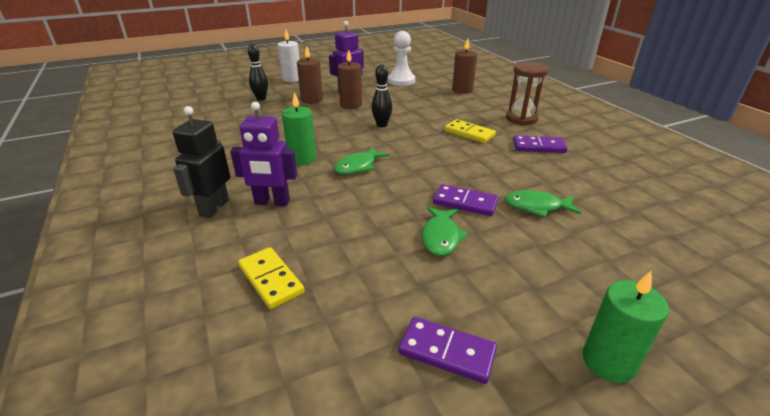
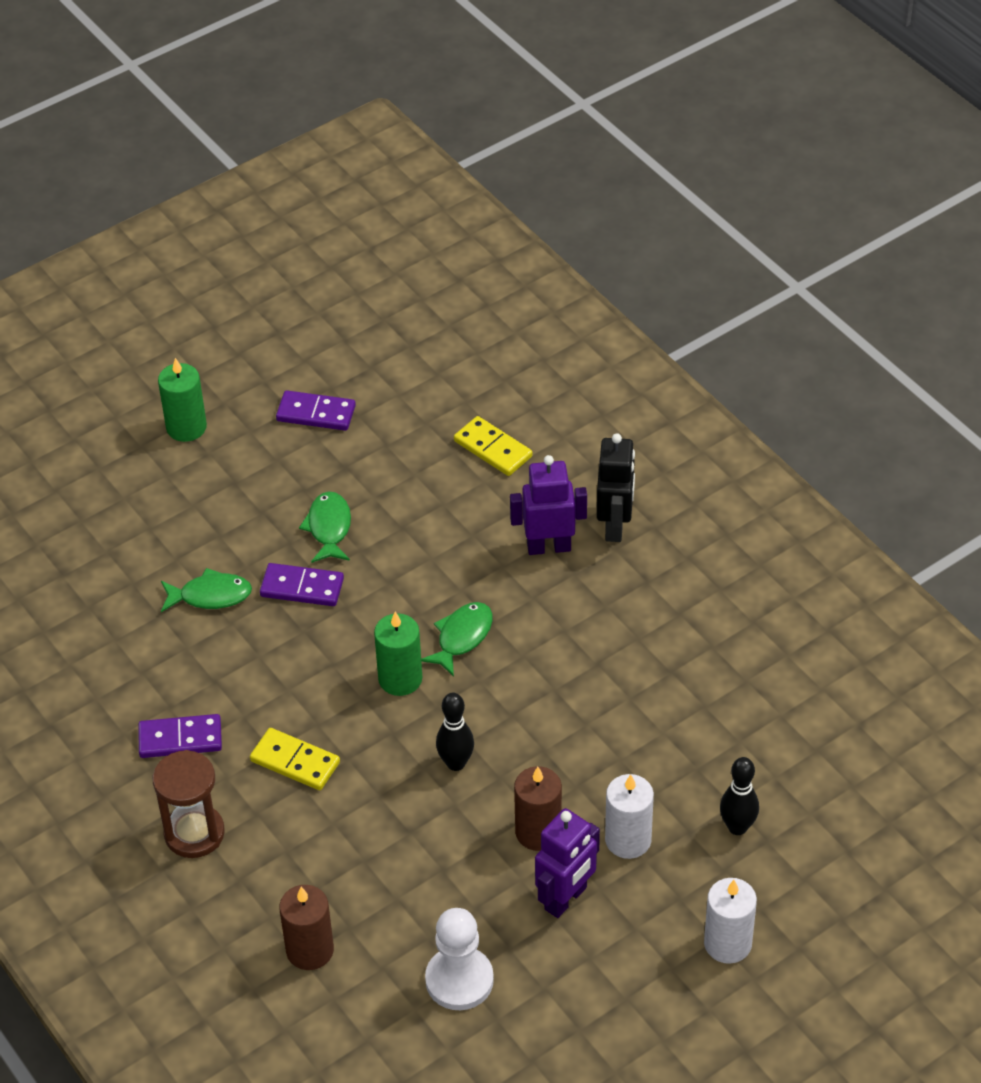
camera: 170 degrees right, 15 degrees up
green candle [282,92,316,165] -> green candle moved to [374,612,422,696]
brown candle [297,46,323,104] -> white candle [605,774,654,859]

